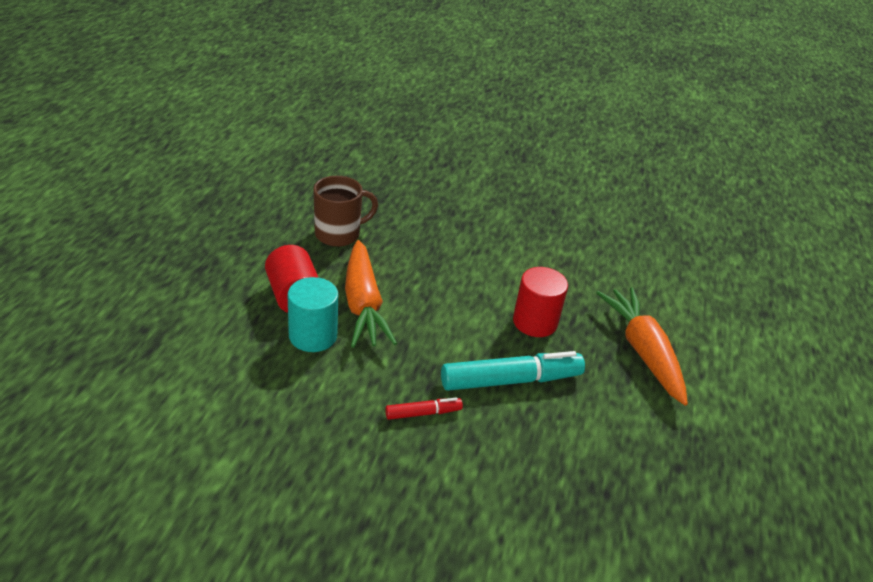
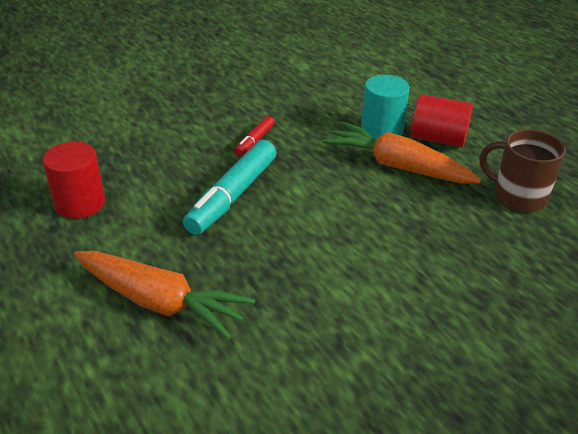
camera: 135 degrees right, 0 degrees up
brown mug [314,176,378,247] -> brown mug turned 105 degrees clockwise [479,129,566,213]
red cylinder [513,267,568,337] -> red cylinder moved to [43,142,105,219]

